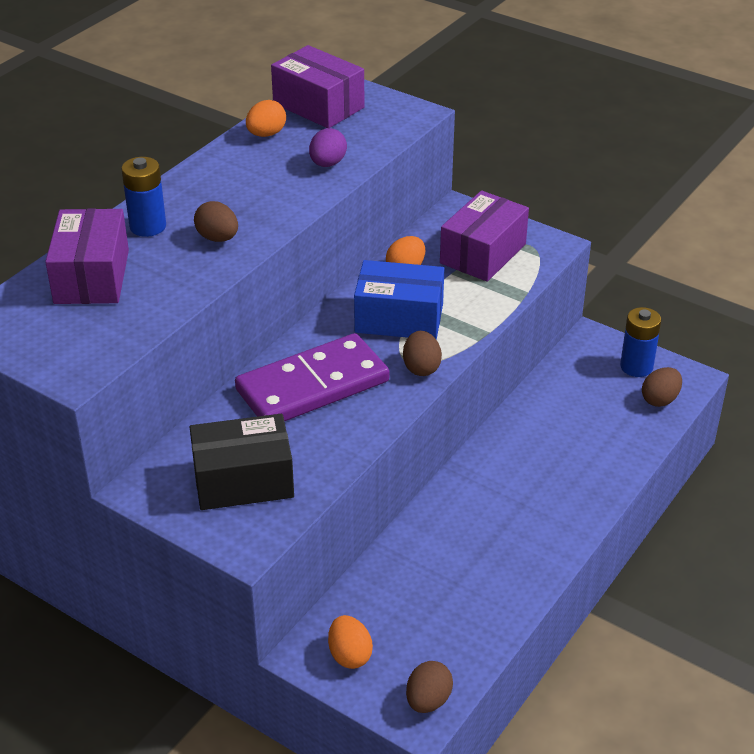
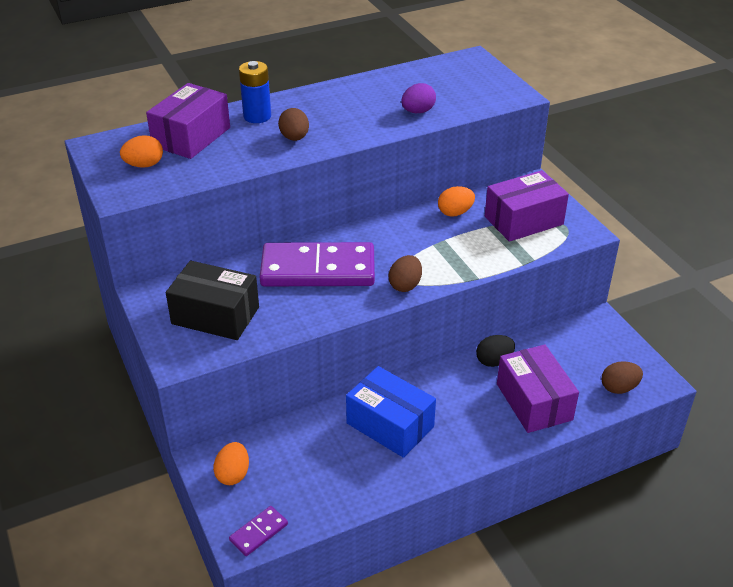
camera: 30 degrees right, 0 degrees up
orange egg [246,100,286,137] -> orange egg moved to [120,135,163,168]
purple box [271,45,364,128] -> purple box moved to [497,344,579,433]
blue box [354,260,444,340] -> blue box moved to [346,366,436,458]
brown egg [406,661,453,713] -> purple domino [229,506,288,556]
blue battery [620,307,661,377] -> none
none -> black egg [476,335,515,367]

